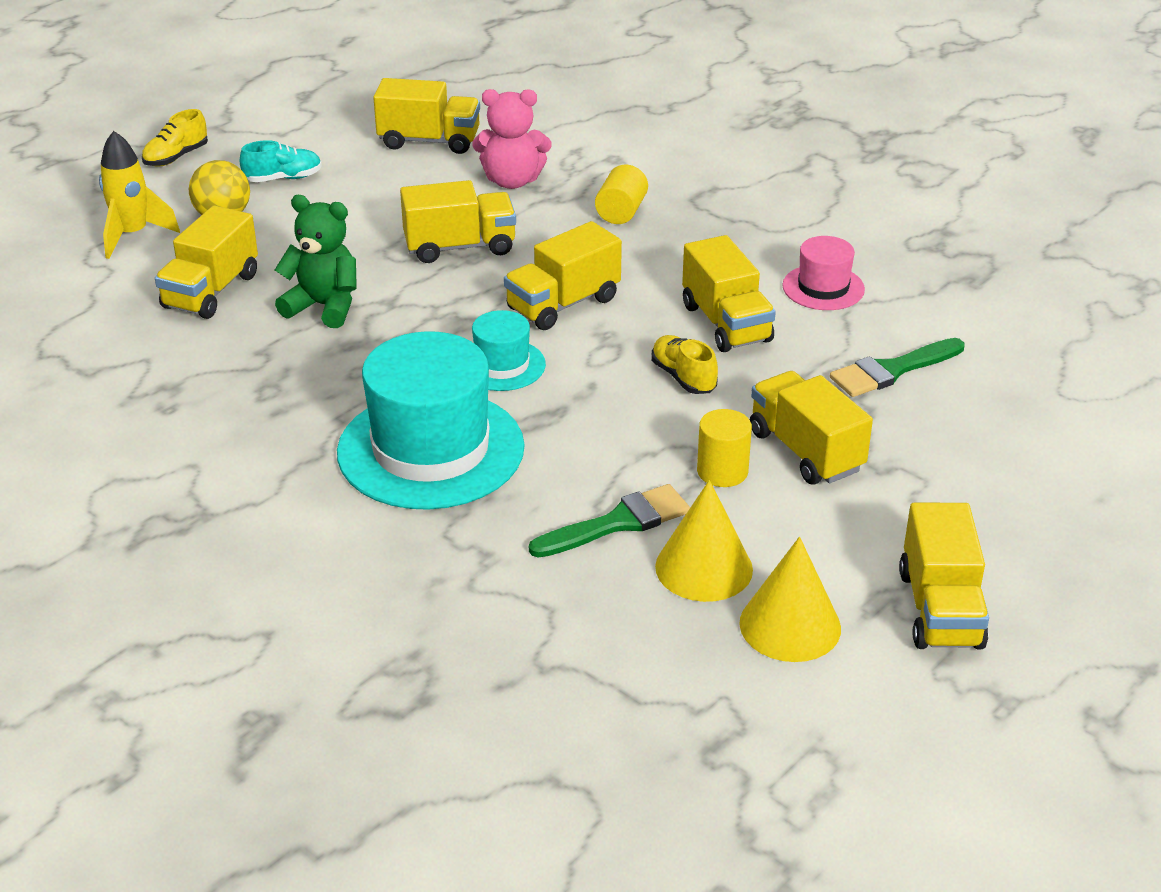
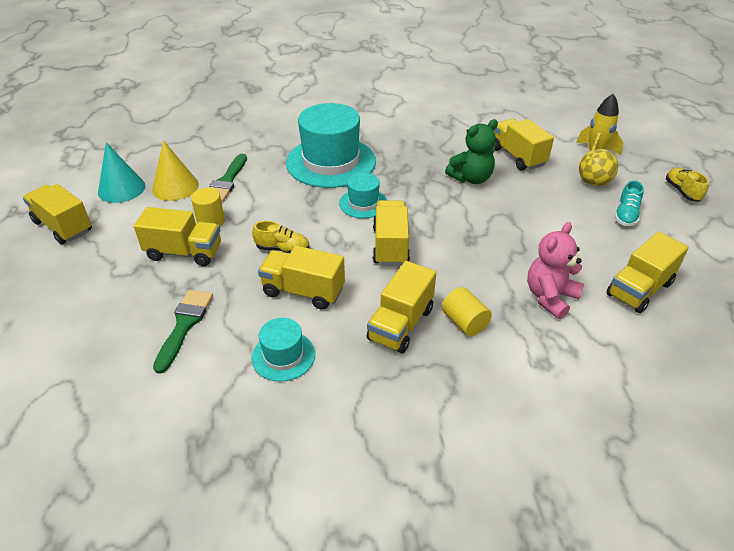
camera: 130 degrees right, 5 degrees up
yellow truck [400,180,516,263] -> yellow truck moved to [366,261,436,353]
yellow cone [739,537,841,662] -> turquoise cone [98,143,145,203]
pink hat [782,236,865,310] -> turquoise hat [252,318,315,382]

